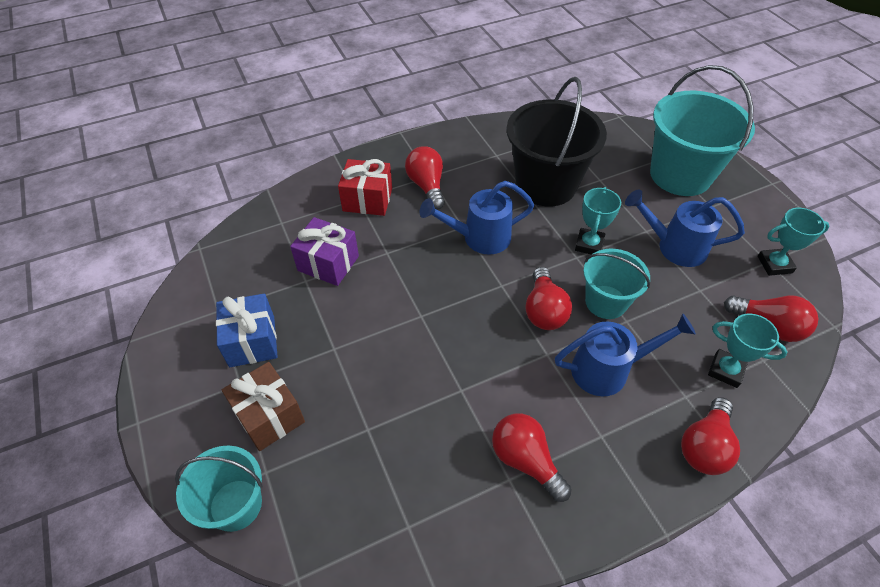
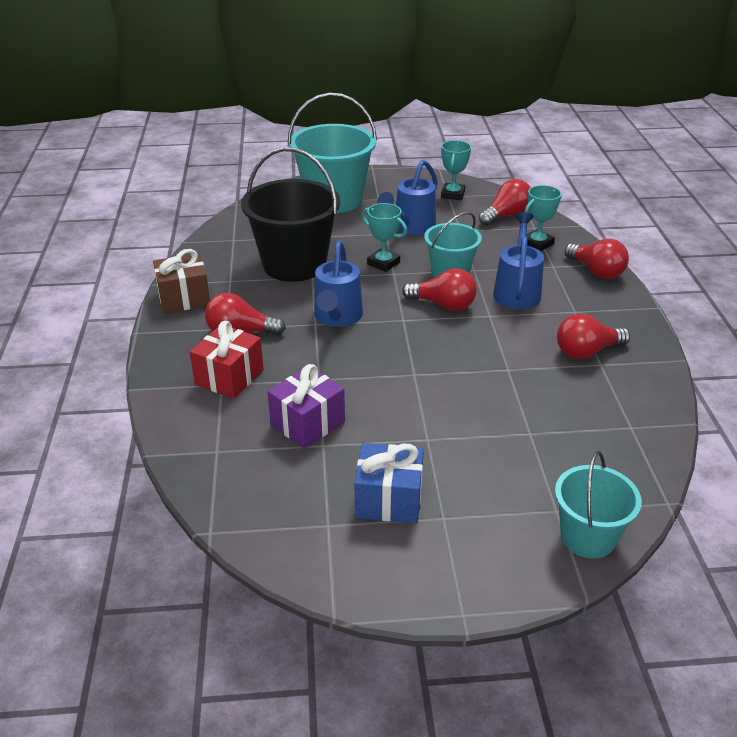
camera: 70 degrees left, 15 degrees down
brown gift [222,362,305,451] -> brown gift moved to [153,249,210,313]

